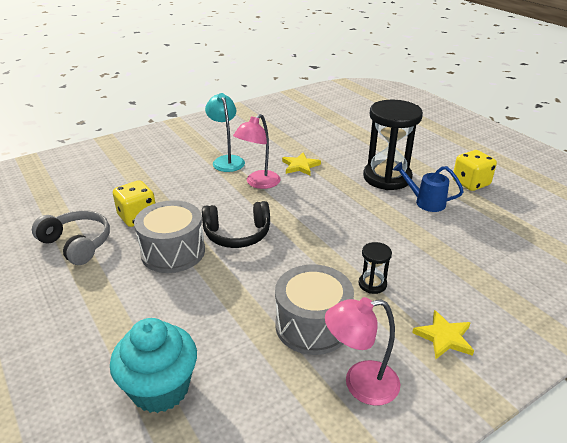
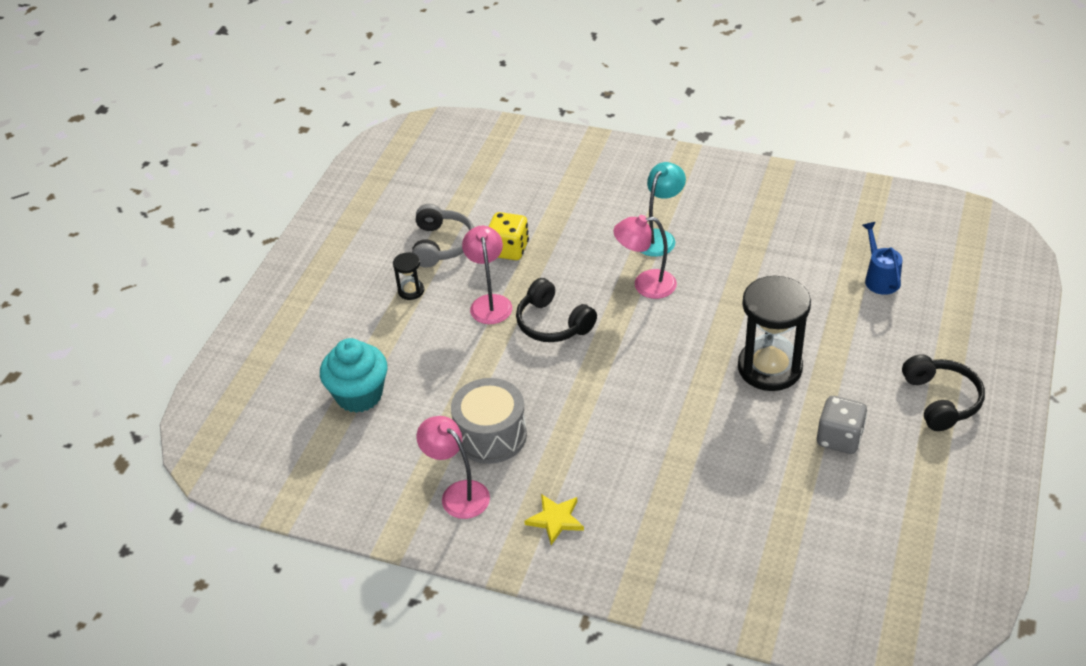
camera: 55 degrees right, 10 degrees up
grey drum [134,200,205,273] -> pink lamp [462,226,512,324]
yellow star [282,152,321,176] -> none
black hourglass [359,242,392,294] -> black hourglass moved to [393,252,424,300]
blue watering can [393,162,464,212] -> blue watering can moved to [862,222,903,295]
yellow dice [452,150,497,191] -> grey dice [817,396,867,454]
none -> black headphones [902,354,985,431]

